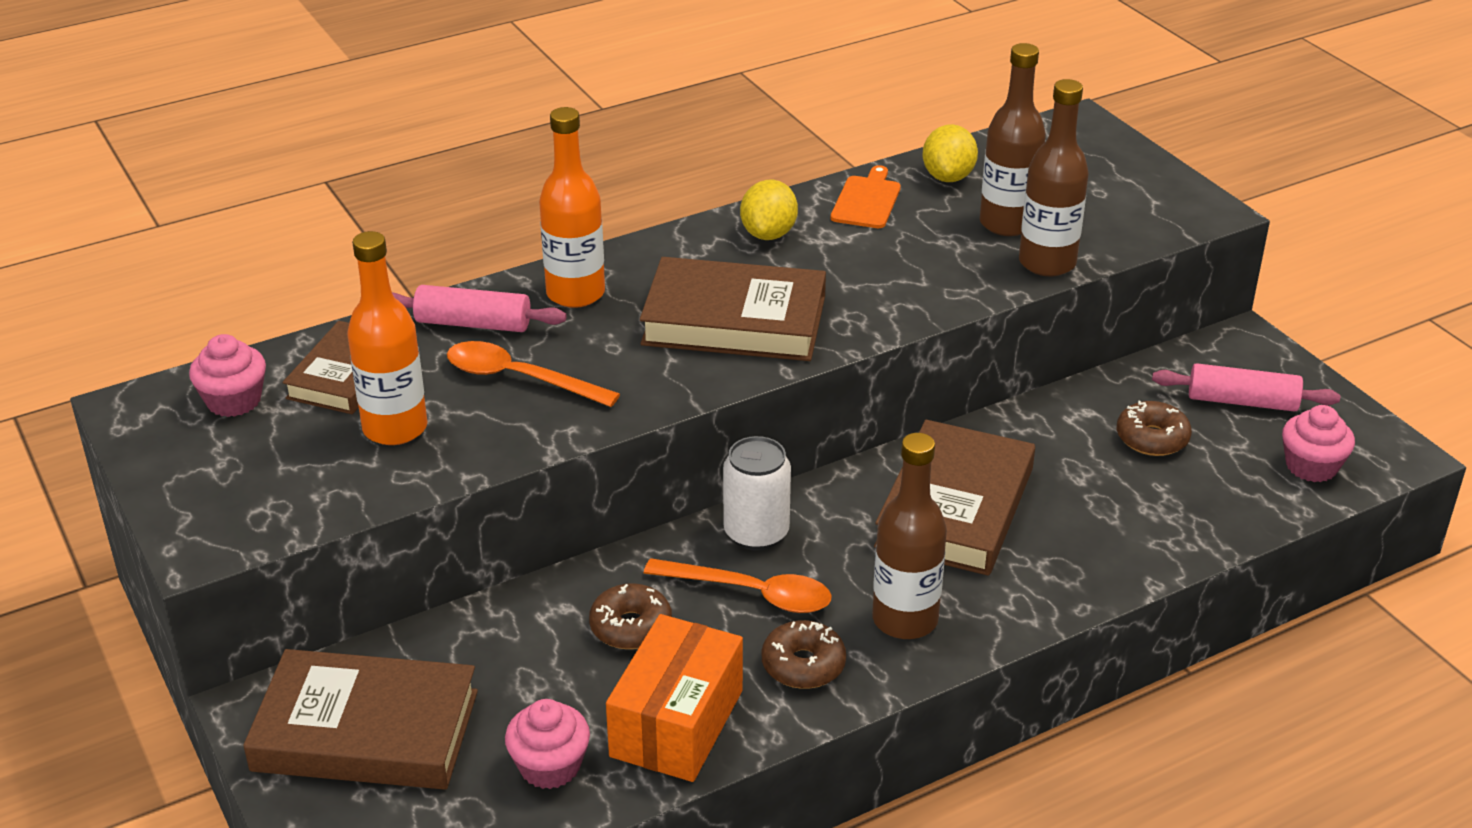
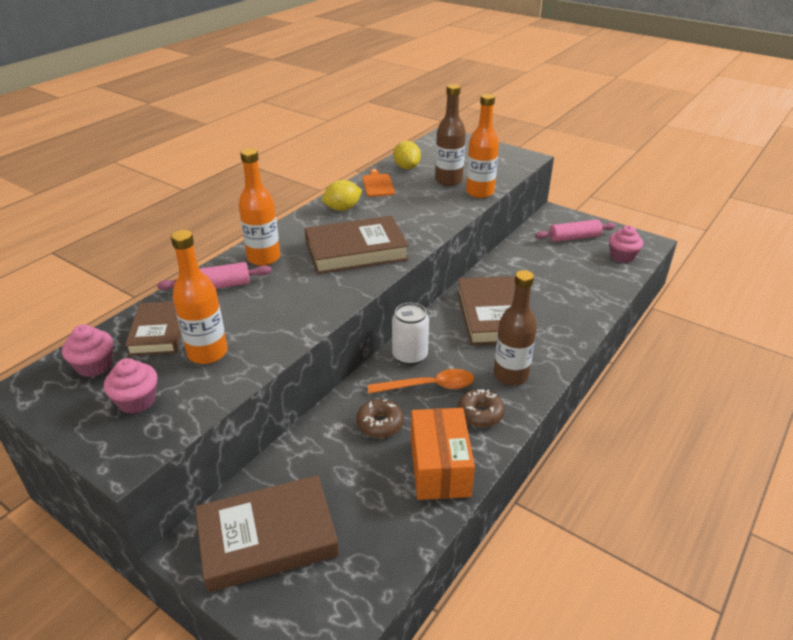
camera: 25 degrees left, 0 degrees up
orange spoon [447,341,620,407] -> none
pink cupcake [505,699,590,789] -> pink cupcake moved to [104,358,157,414]
yellow lemon [740,180,798,240] -> yellow lemon turned 75 degrees clockwise [322,180,363,211]
brown bottle [1019,79,1089,277] -> orange bottle [466,94,499,198]
brown donut [1117,401,1192,456] -> none

